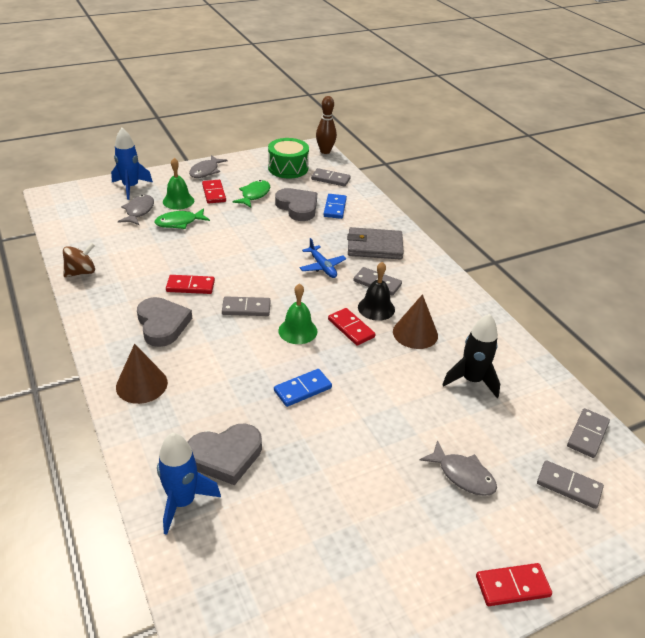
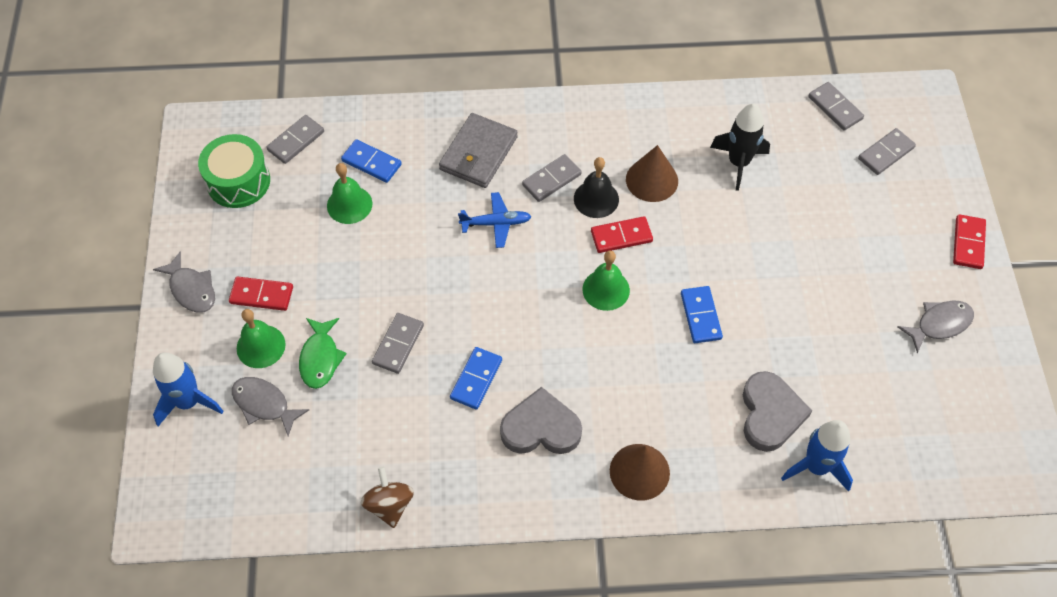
camera: 65 degrees left, 20 degrees up
red domino [166,275,215,294] -> blue domino [450,347,502,410]
grey domino [222,296,271,316] -> grey domino moved to [372,313,424,374]
green fish [232,180,270,208] -> none
grey heart [275,188,317,221] -> green bell [327,163,372,224]
brown bowling pin [316,96,337,154] -> none
grey fish [419,440,497,496] -> grey fish moved to [898,300,974,353]

